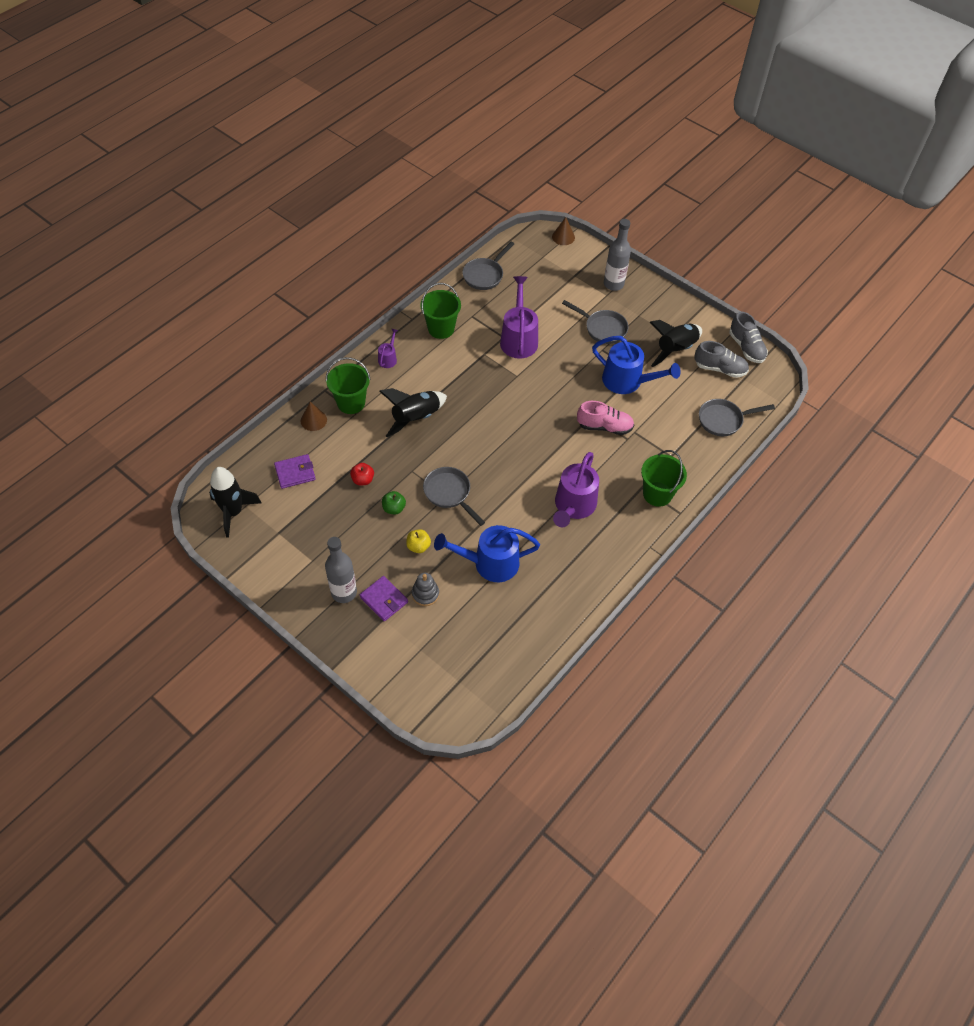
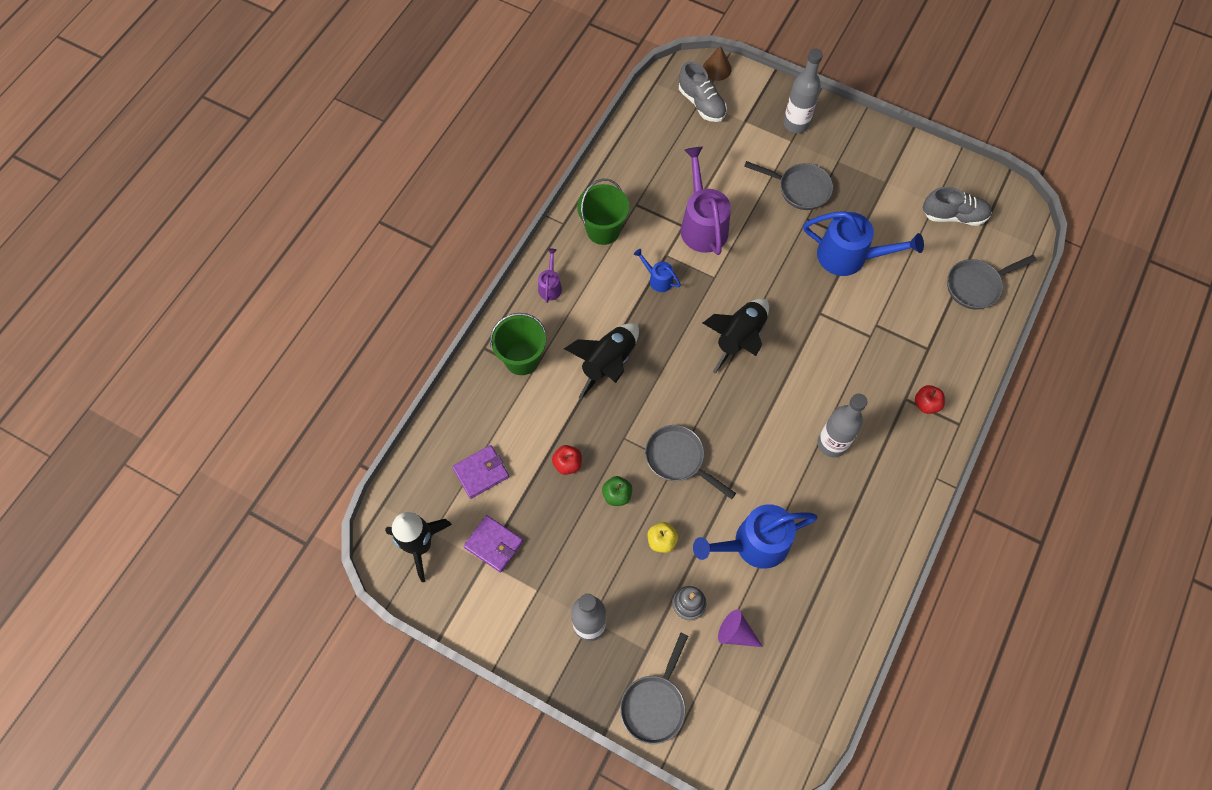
camera: 10 degrees left, 10 degrees up
brown cone [301,402,327,431] -> none
purple wallet [360,576,408,621] -> purple wallet moved to [464,515,523,572]
grey pan [462,242,514,290] -> grey pan moved to [620,633,688,744]
purple watering can [553,452,599,527] -> grey bottle [818,394,867,457]
pink shoe [577,401,634,435] -> none
green bucket [641,450,687,507] -> red apple [915,385,945,414]
black rocket [650,320,702,367] -> black rocket moved to [703,299,769,373]
grey shoe [729,312,768,363] -> grey shoe moved to [679,61,727,122]
none -> blue watering can [634,249,681,292]
none -> purple cone [718,610,763,647]

